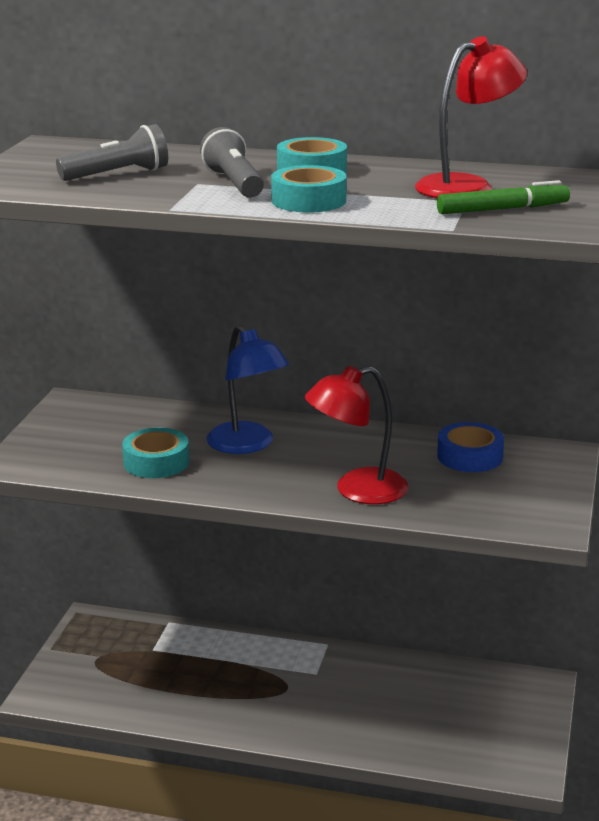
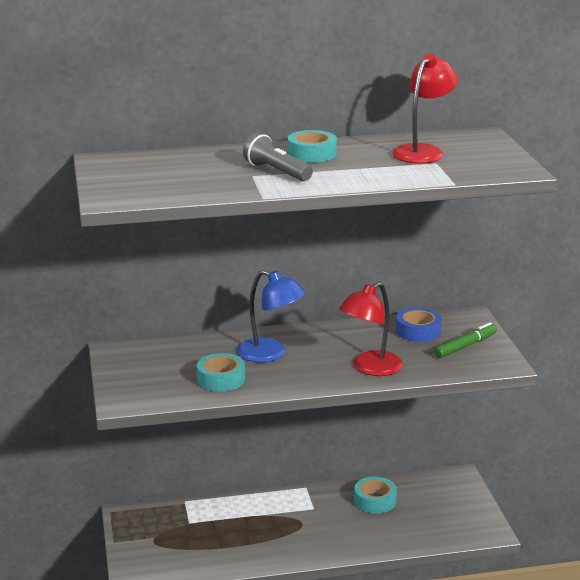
camera: 25 degrees left, 0 degrees up
grey flashlight [56,124,168,181] -> none
turquoise tape [271,165,347,213] -> turquoise tape moved to [354,477,397,514]
green marker [437,180,570,214] -> green marker moved to [434,322,497,358]

